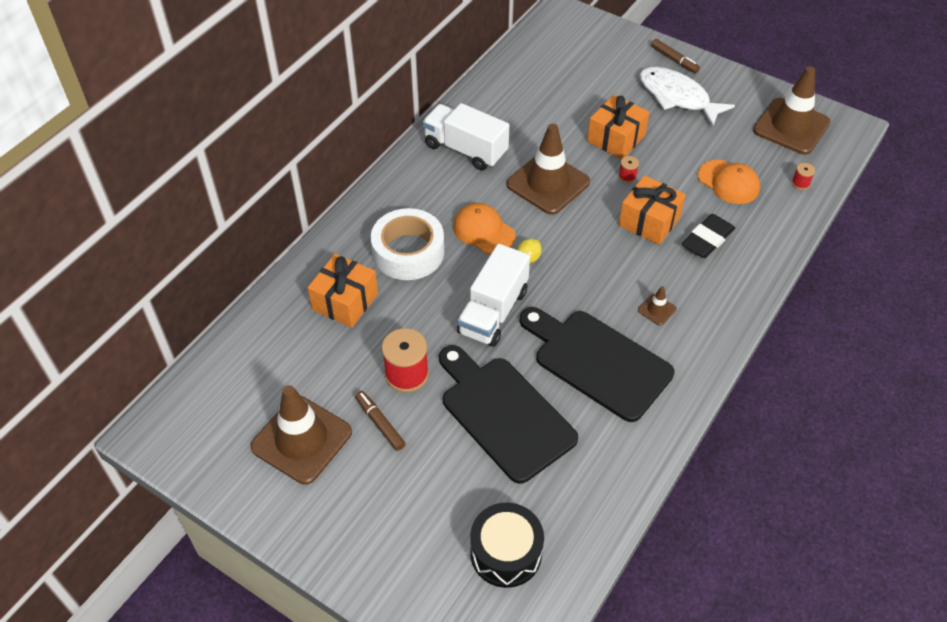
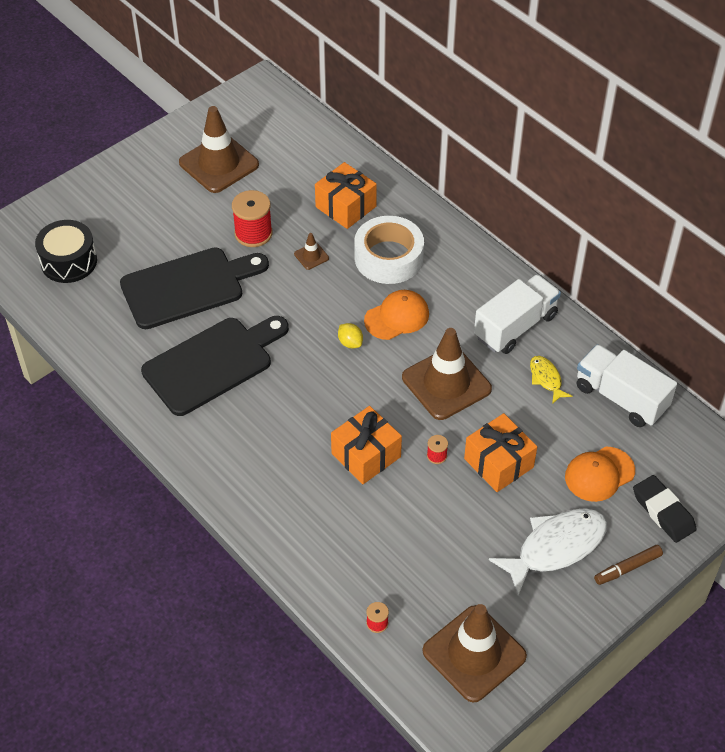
camera: 105 degrees right, 0 degrees up
brown marker [355,391,406,451] -> none
white truck [457,244,530,347] -> white truck moved to [577,344,677,427]
brown traffic cone [638,286,677,326] -> brown traffic cone moved to [294,233,329,270]
black eraser [682,214,735,258] -> black eraser moved to [633,475,697,543]
orange cap [698,160,760,204] -> orange cap moved to [565,446,635,502]
none -> yellow fish [530,356,572,404]

